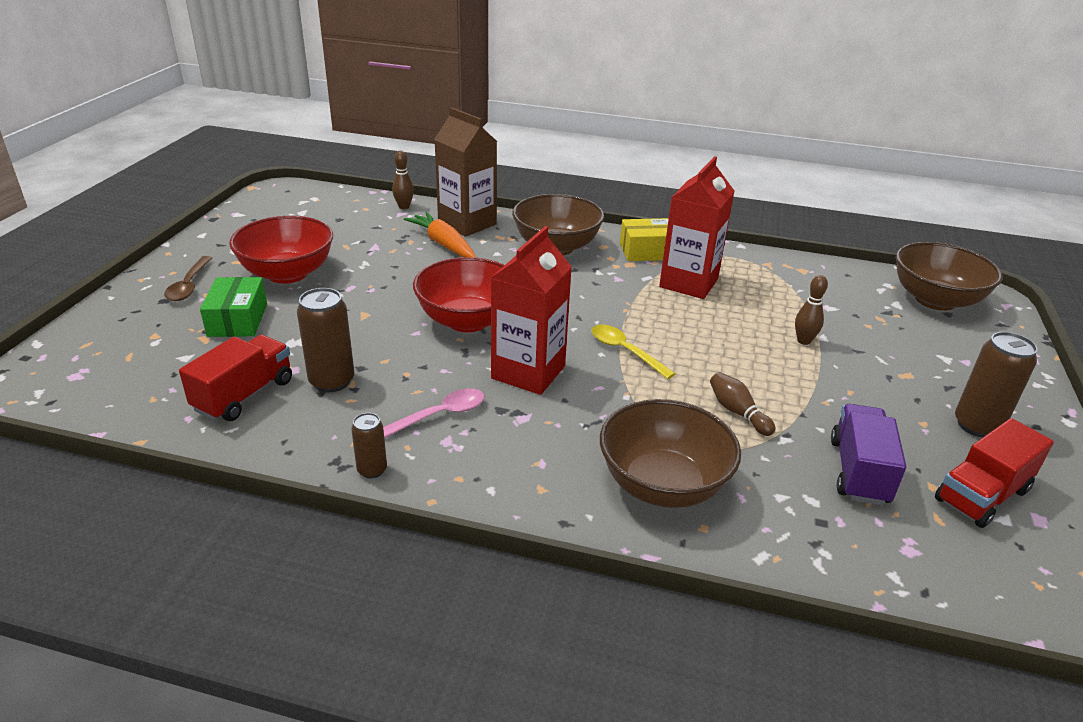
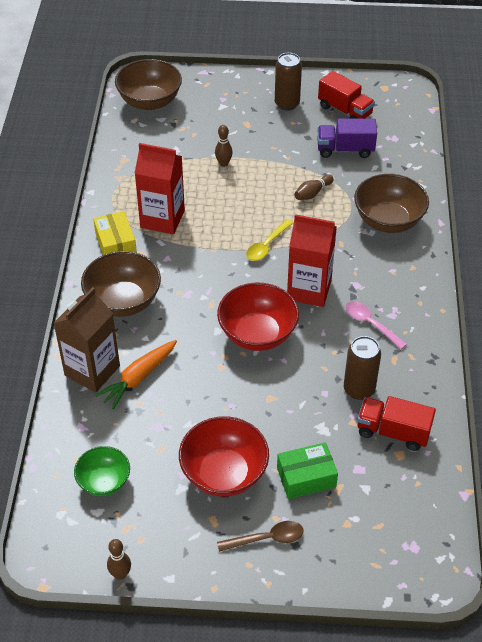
camera: 100 degrees left, 15 degrees up
brown can [351,413,387,479] -> none
brown bowling pin [392,150,414,209] -> brown bowling pin moved to [107,539,131,580]
none -> green bowl [74,446,130,496]

